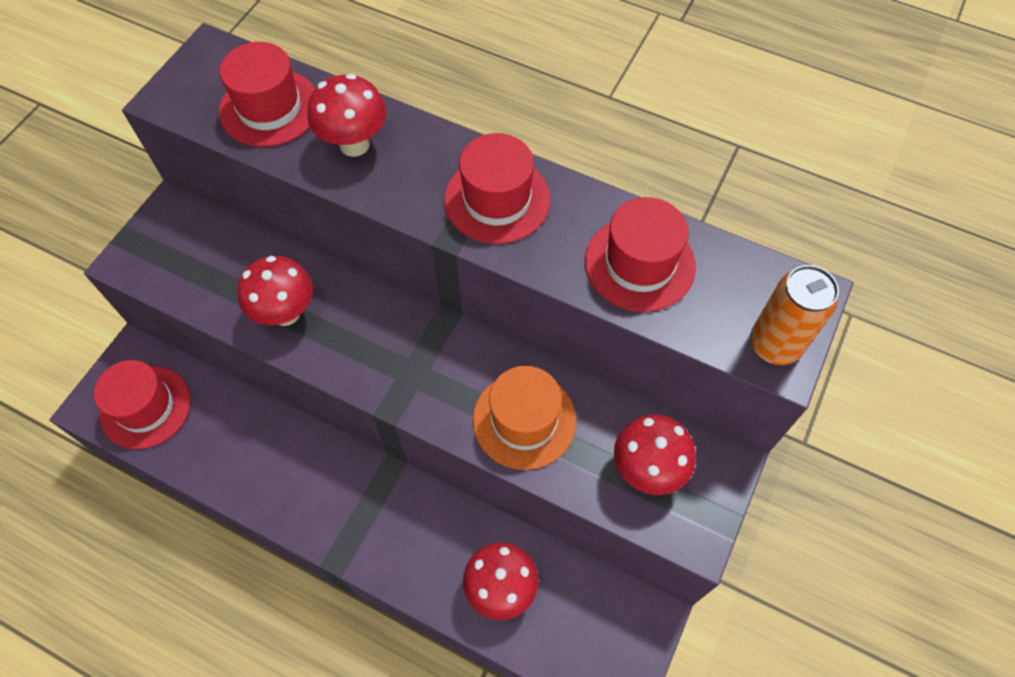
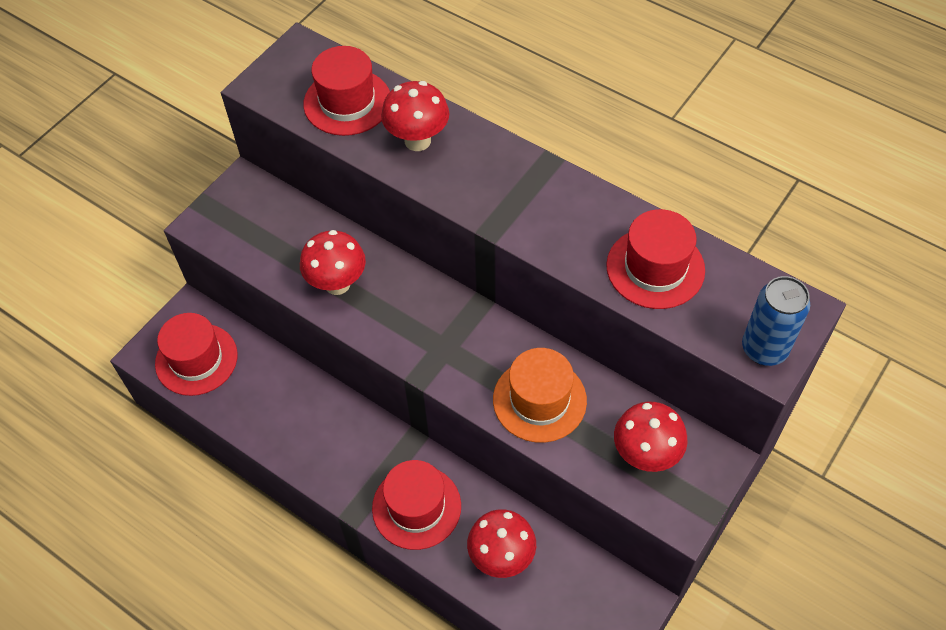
camera: 10 degrees right, 5 degrees down
red hat [444,133,550,244] -> red hat moved to [372,460,461,550]
orange can [750,265,839,365] -> blue can [742,276,810,366]

